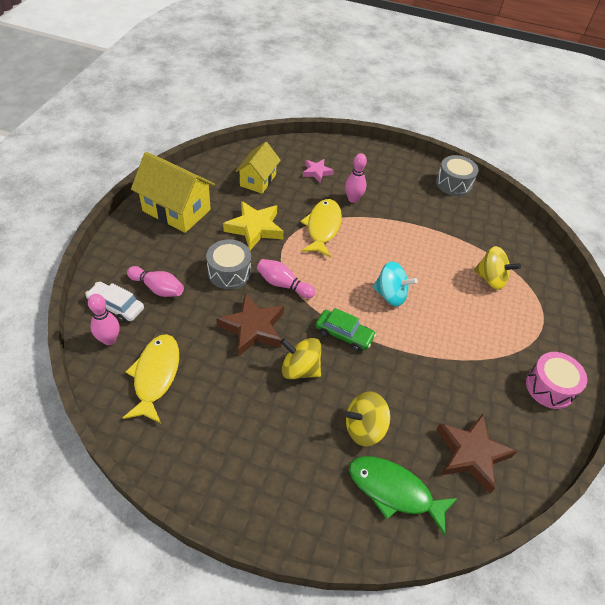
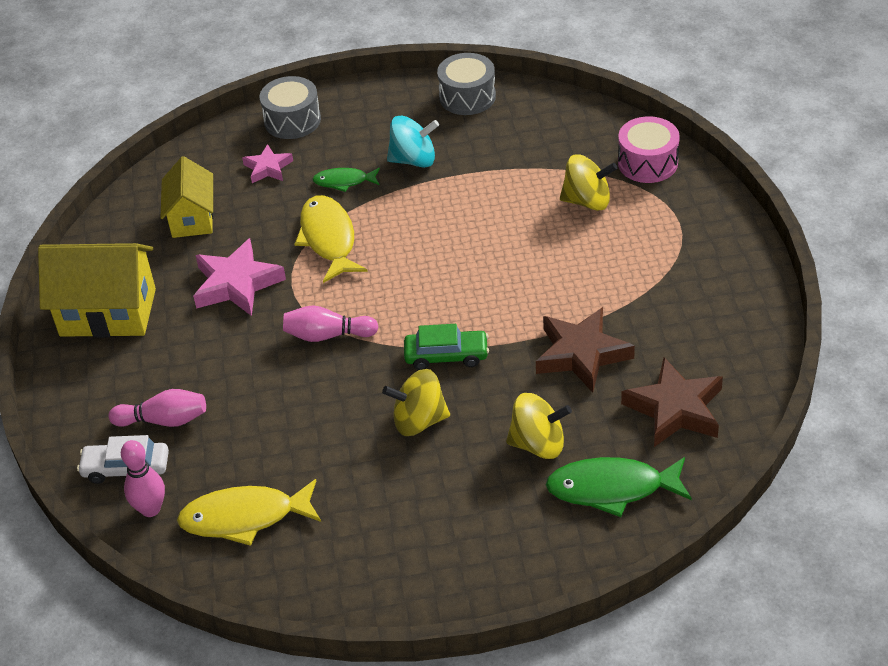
camera: 20 degrees left, 5 degrees down
yellow fish [123,334,179,423] -> yellow fish turned 75 degrees counterclockwise [177,479,321,546]
grey drum [206,239,251,289] -> grey drum moved to [260,76,321,139]
brown star [216,293,284,357] -> brown star moved to [536,307,635,393]
yellow star [223,201,284,250] -> pink star [193,238,286,316]
pink bowling pin [345,153,367,203] -> green fish [313,168,380,192]
yellow spinning top [346,391,390,447] -> yellow spinning top turned 135 degrees counterclockwise [506,393,572,459]
turquoise spinning top [373,261,418,306] -> turquoise spinning top moved to [387,115,439,168]
pink drum [526,352,587,409] -> pink drum moved to [618,116,680,183]

